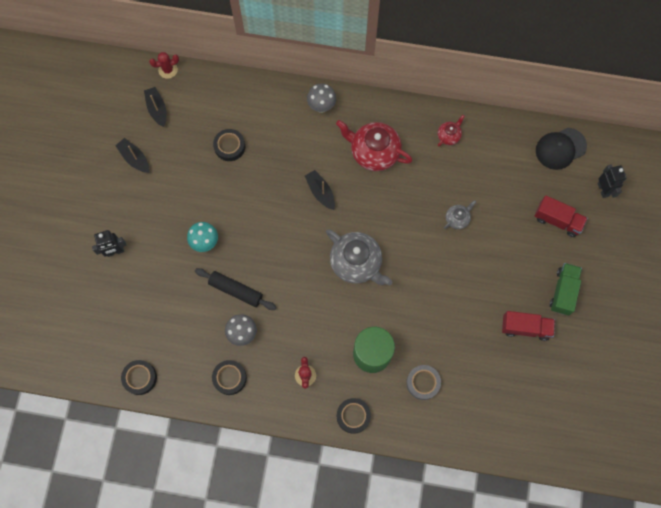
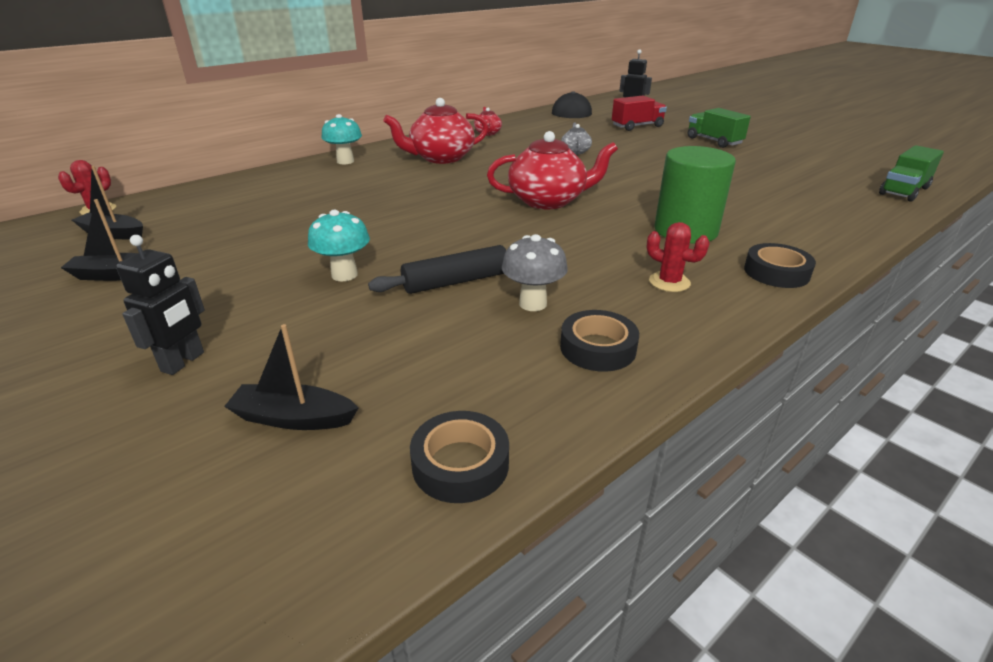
camera: 50 degrees left, 40 degrees down
black tape [213,129,245,161] -> none
black boat [305,170,335,210] -> black boat moved to [224,324,358,430]
grey mushroom [307,83,336,113] -> turquoise mushroom [321,114,362,164]
grey teapot [326,229,392,285] -> red teapot [487,131,618,209]
grey tape [406,365,441,400] -> none
red truck [502,311,555,341] -> none
none -> green truck [879,145,944,202]

